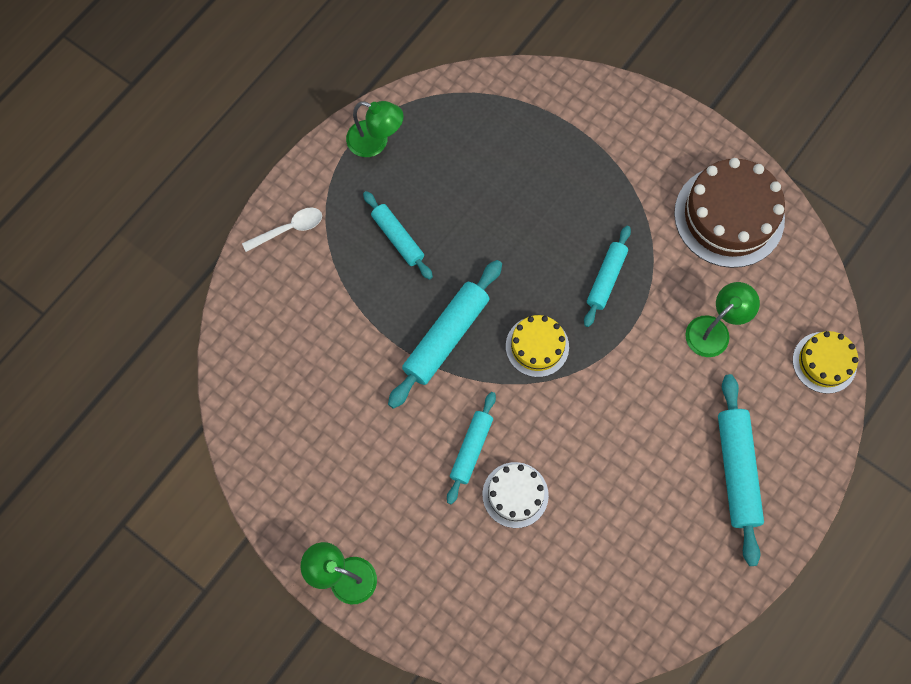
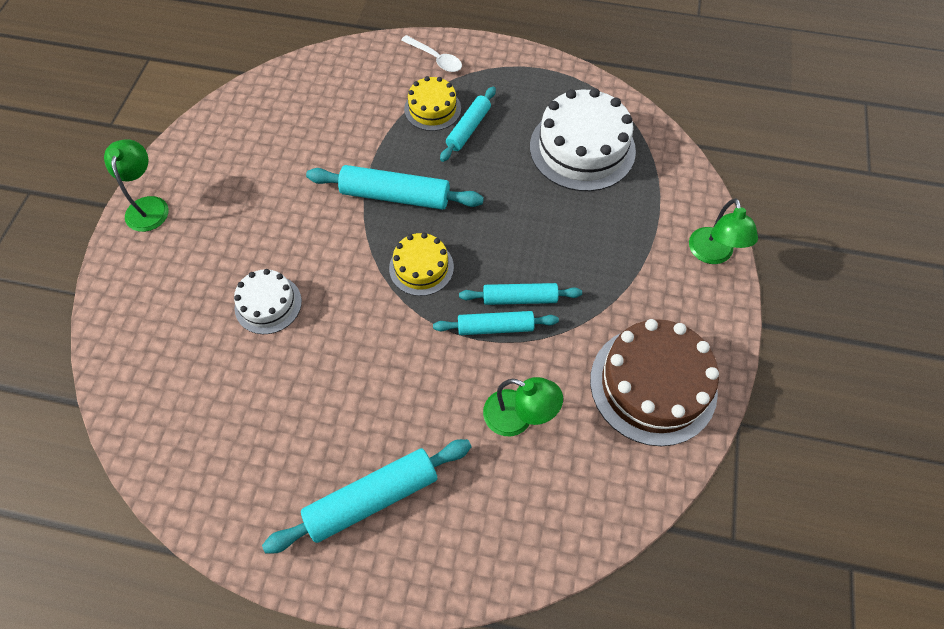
camera: 65 degrees right, 10 degrees down
green lamp [346,101,404,157] -> green lamp moved to [689,198,758,264]
turquoise rolling pin [447,392,496,505] -> turquoise rolling pin moved to [433,311,559,335]
yellow cake [793,331,858,394] -> yellow cake moved to [404,76,461,131]
none -> white cake [530,88,636,191]

